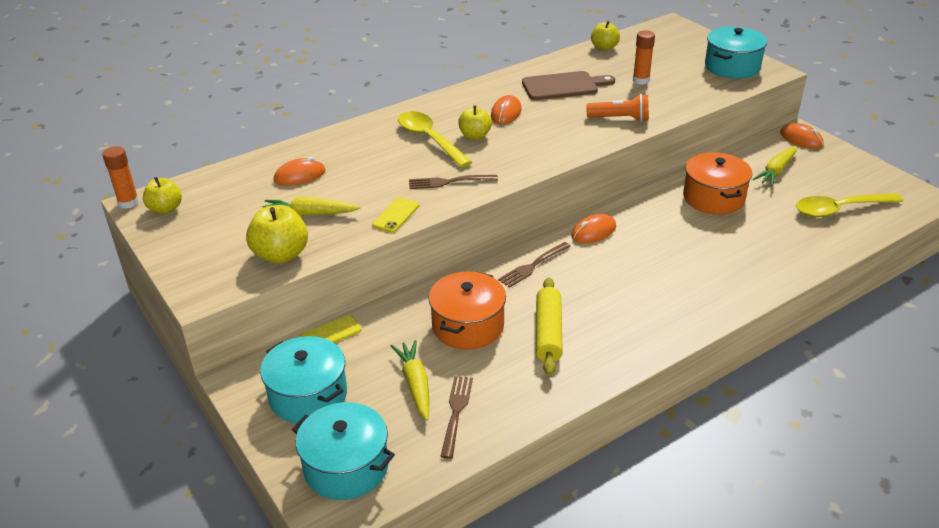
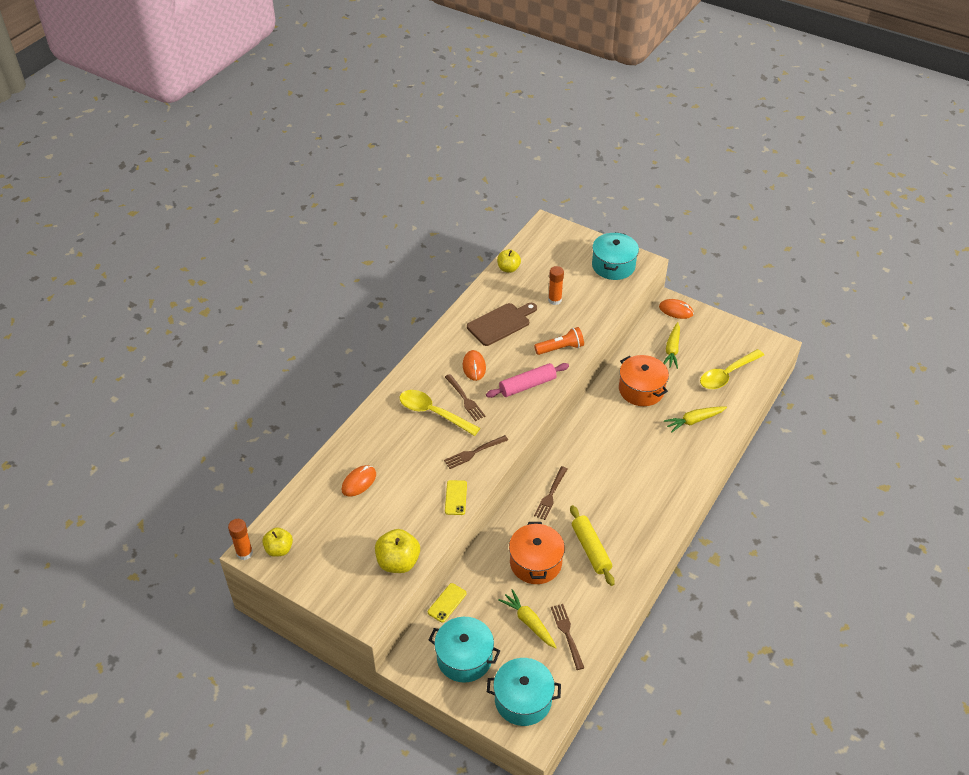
camera: 25 degrees left, 10 degrees up
yellow carrot [263,197,360,216] -> yellow carrot moved to [664,406,727,433]
yellow apple [458,106,492,140] -> brown fork [445,374,486,421]
orange mouse [571,214,616,243] -> none
none -> pink rolling pin [486,363,569,398]

